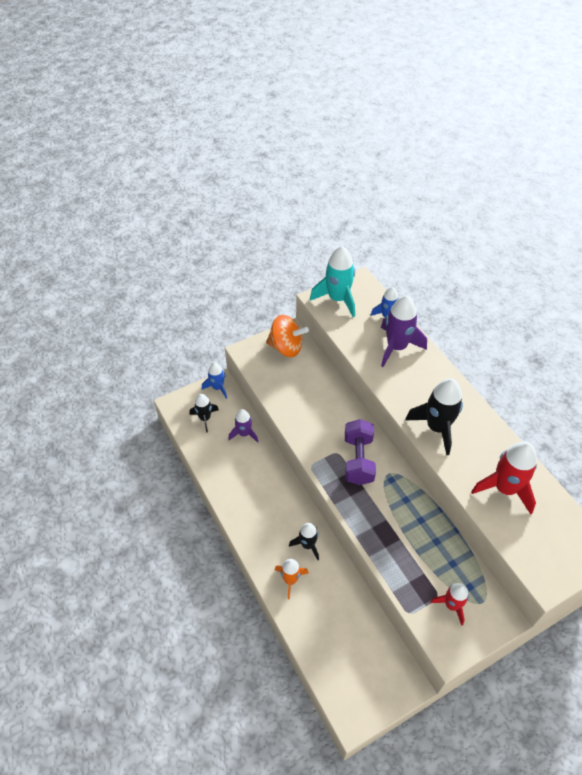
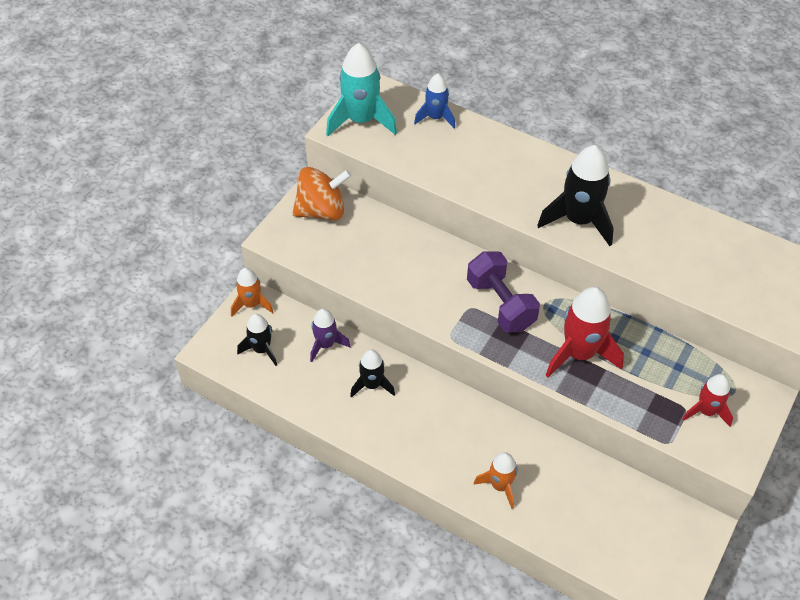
camera: 30 degrees left, 0 degrees up
blue rocket [202,363,227,399] -> orange rocket [231,268,273,316]
black rocket [289,523,319,560] -> black rocket moved to [350,350,395,398]
purple rocket [381,295,427,367] -> none
red rocket [471,441,537,514] -> red rocket moved to [546,287,624,378]

